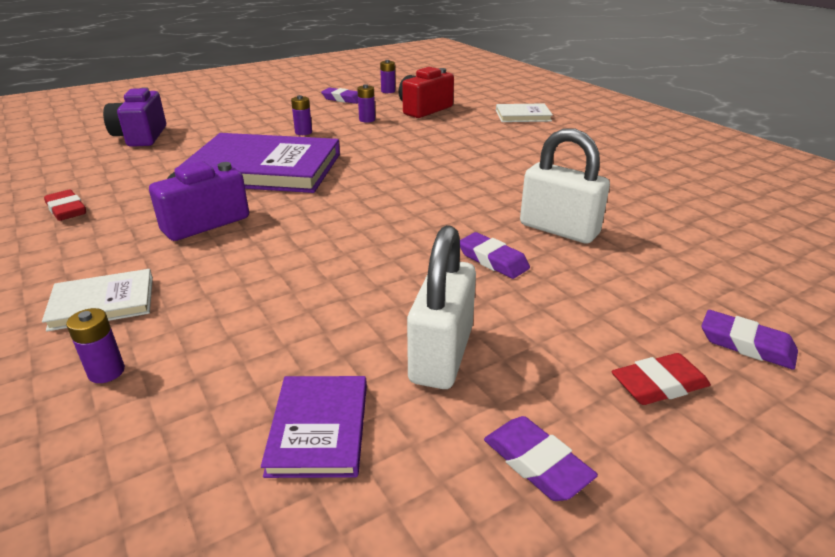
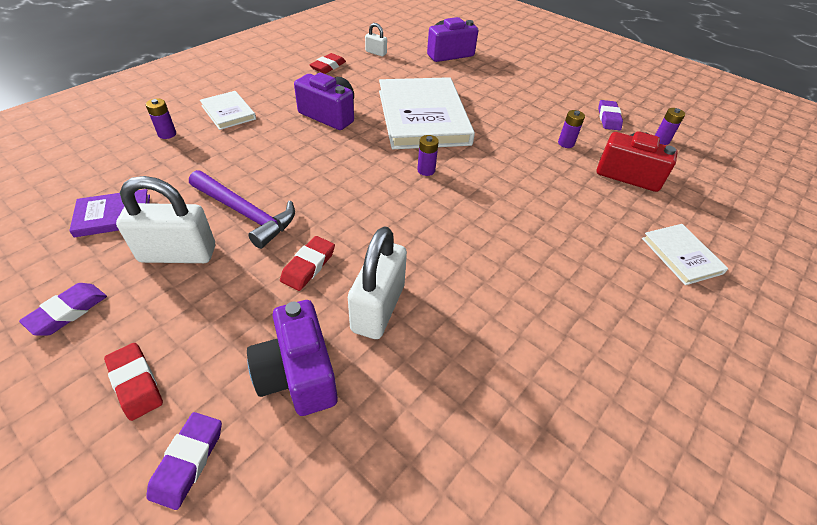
camera: 70 degrees right, 15 degrees up
purple book [178,133,340,193] -> white book [379,77,475,149]
purple battery [291,95,312,135] -> purple battery moved to [417,135,439,176]
purple eraser [460,232,530,279] -> red eraser [280,236,335,291]
none -> purple hammer [189,170,295,249]
none -> purple camera [247,300,338,416]
none -> white padlock [365,23,387,56]

